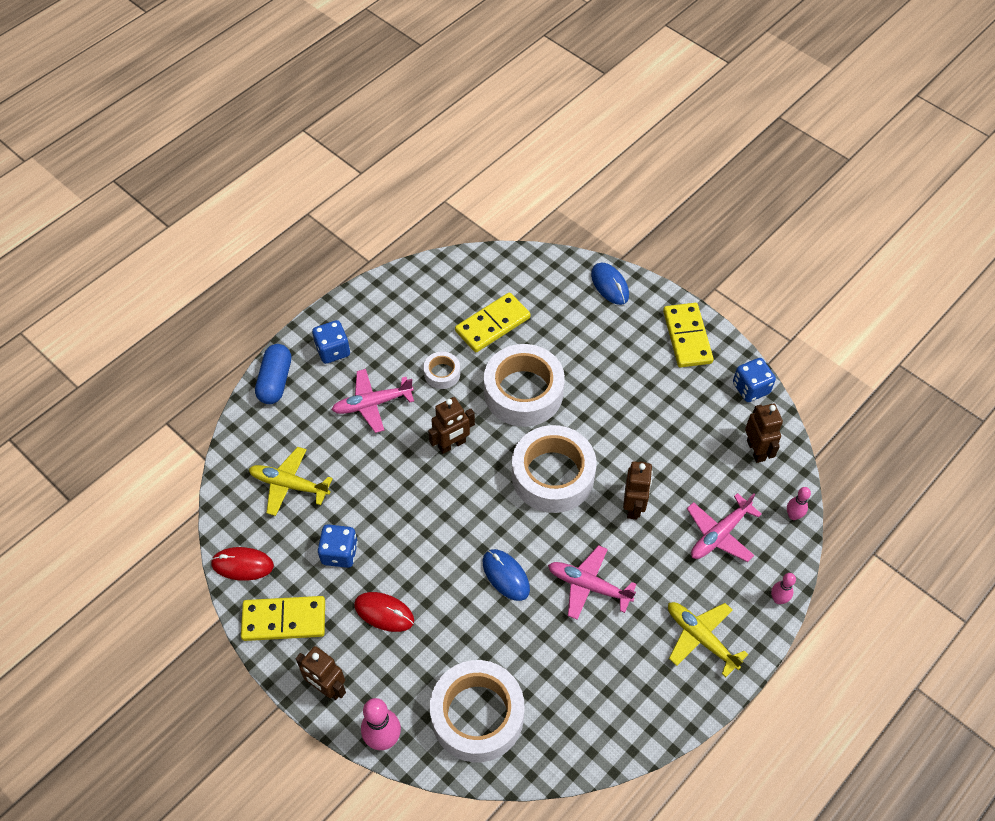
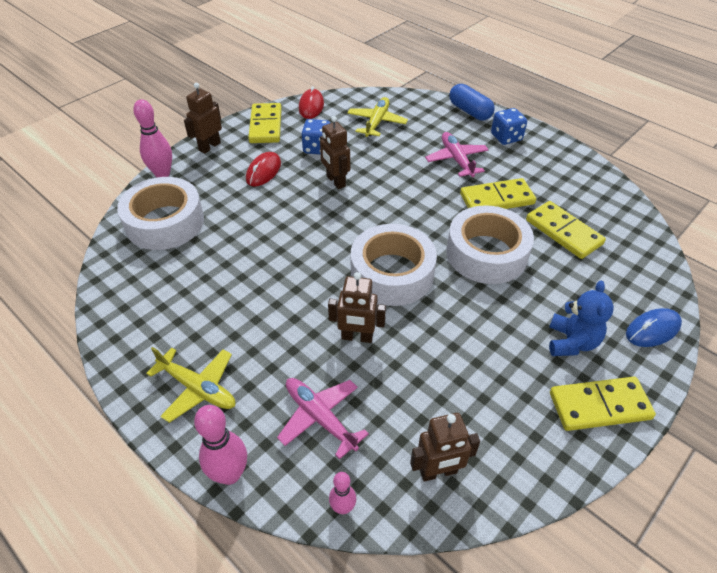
camera: 90 degrees right, 10 degrees down
blue capsule [255,344,291,404] -> blue capsule turned 45 degrees clockwise [450,84,495,121]
white tape [423,352,460,389] -> yellow domino [460,178,536,209]
brown robot [428,397,475,454] -> brown robot moved to [320,116,350,189]
blue mouse [483,549,530,601] -> none
pink plane [548,545,637,620] -> none
yellow plane [668,602,748,677] -> yellow plane turned 75 degrees clockwise [146,347,235,423]
blue dice [733,358,776,402] -> none
pink bowling pin [771,573,796,604] -> pink bowling pin [194,405,247,485], size x1.73
none -> blue teddy bear [549,281,614,356]

